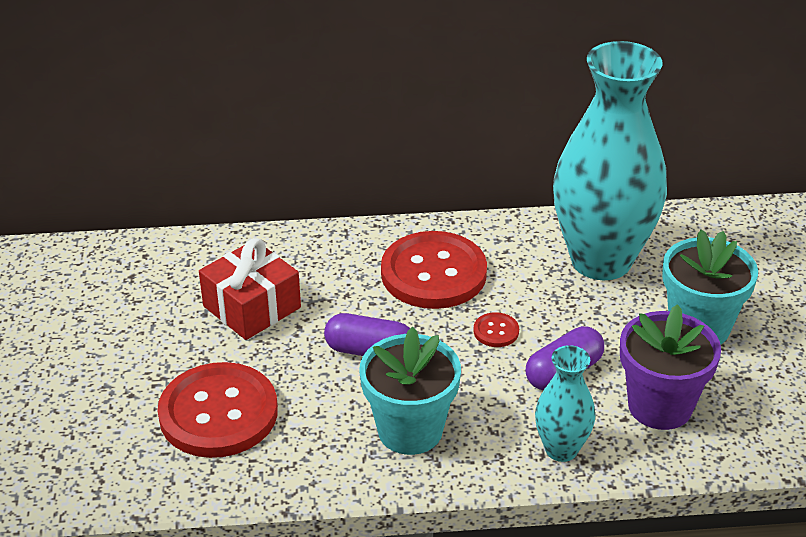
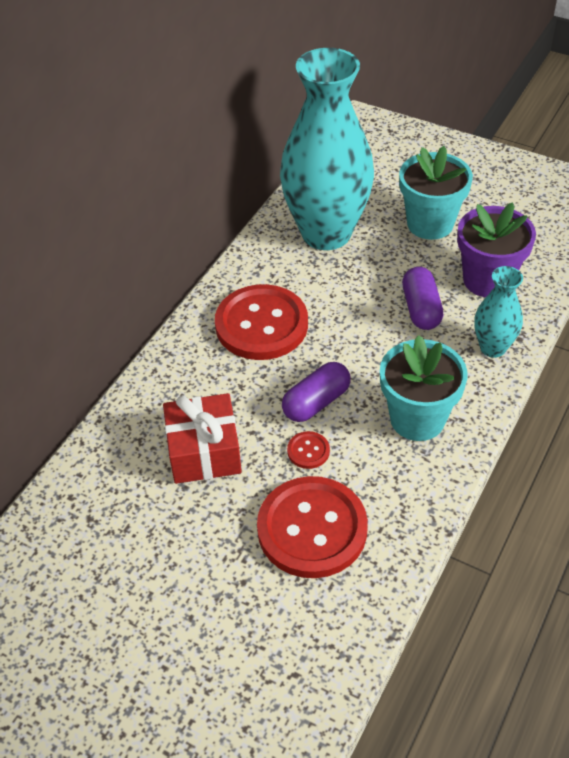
camera: 55 degrees left, 10 degrees up
red button [474,312,519,347] -> red button moved to [287,431,330,469]

